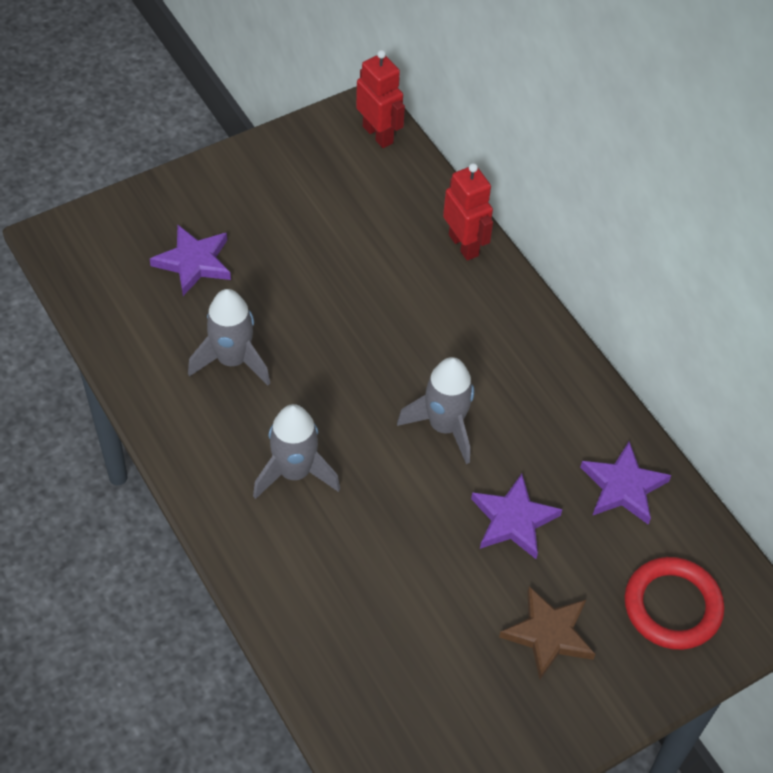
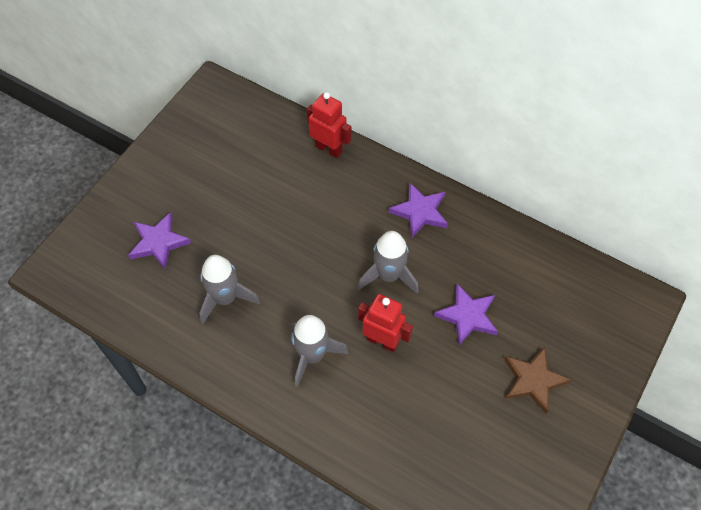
camera: 25 degrees left, 5 degrees up
red robot [356,50,405,148] -> red robot moved to [358,294,413,352]
purple star [580,441,671,525] -> purple star moved to [389,183,448,238]
red ring [625,557,724,650] -> none

